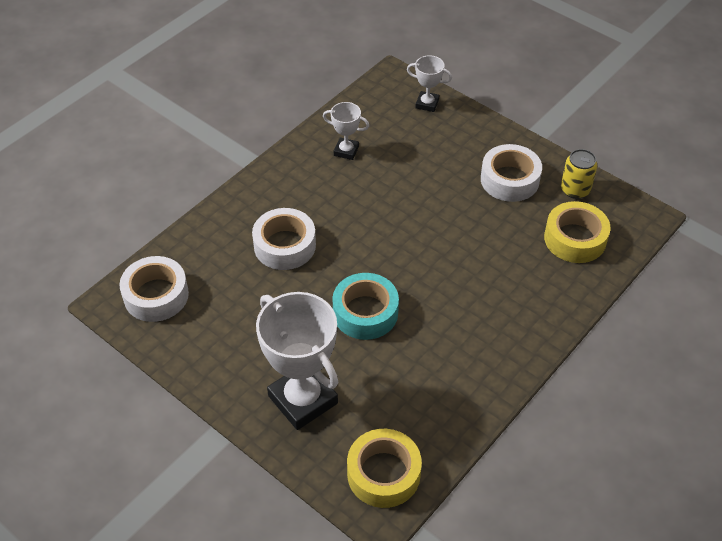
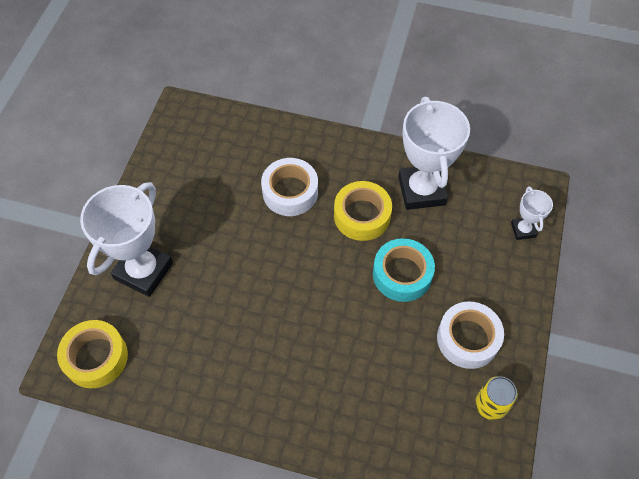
camera: 65 degrees right, 10 degrees up
white tape [119,256,189,322] -> none
white trophy [323,102,369,160] -> white trophy [398,97,470,210], size x2.05
turquoise tape [332,273,399,340] -> turquoise tape moved to [373,238,435,302]
yellow tape [544,201,611,263] -> yellow tape moved to [334,181,392,241]

